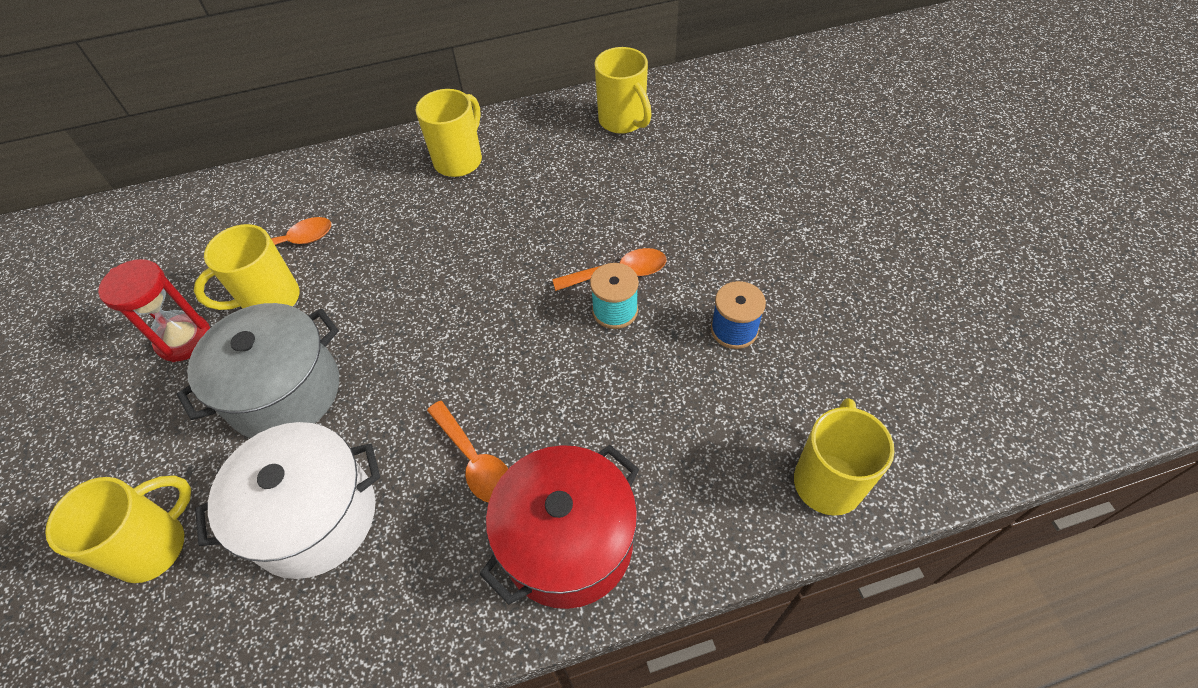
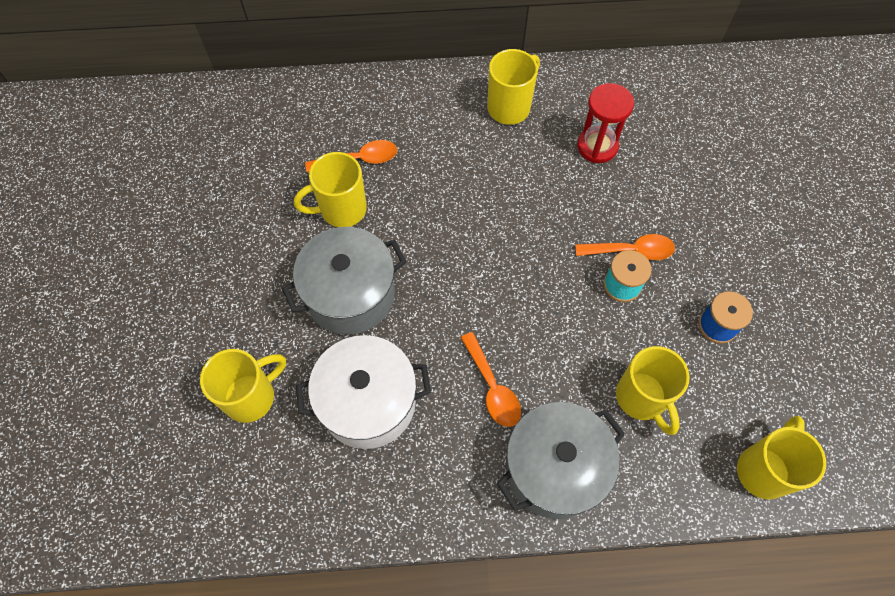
camera: 10 degrees right, 10 degrees up
red hourglass [98,259,210,362] -> red hourglass moved to [577,83,634,163]
red pot [479,445,639,609] -> grey pot [497,402,625,519]
yellow mug [595,47,652,134] -> yellow mug moved to [616,346,690,435]

